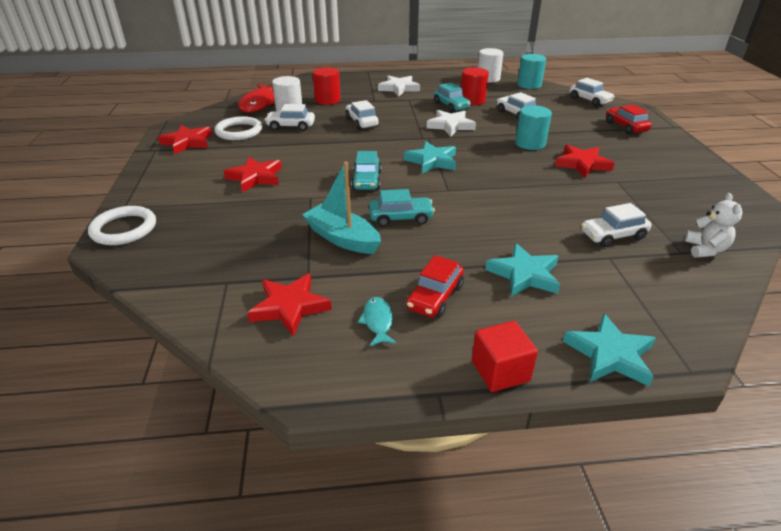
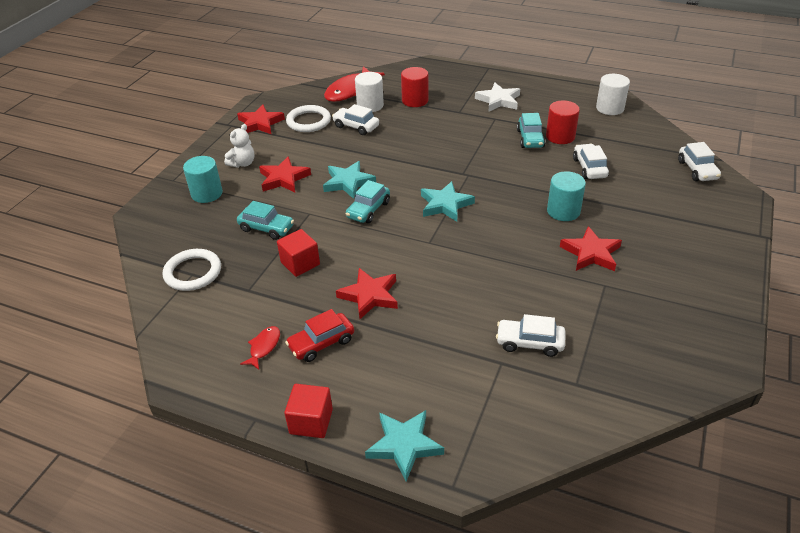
camera: 30 degrees right, 5 degrees up
white ring [88,206,156,245] -> white ring moved to [162,249,221,291]
red star [247,273,332,337] -> red star moved to [336,268,398,319]
turquoise boat [302,162,381,254] -> red cube [277,229,320,277]
white car [345,100,379,130] -> none
turquoise fish [358,297,397,346] -> red fish [240,326,280,370]
turquoise car [369,189,435,227] -> turquoise car moved to [237,201,294,240]
white star [426,110,476,136] -> none
turquoise star [485,243,560,297] -> turquoise star moved to [323,161,376,199]
turquoise cylinder [517,54,546,89] -> turquoise cylinder moved to [183,156,223,203]
red car [606,104,652,134] -> none
white teddy bear [684,193,743,257] -> white teddy bear moved to [224,124,254,168]

